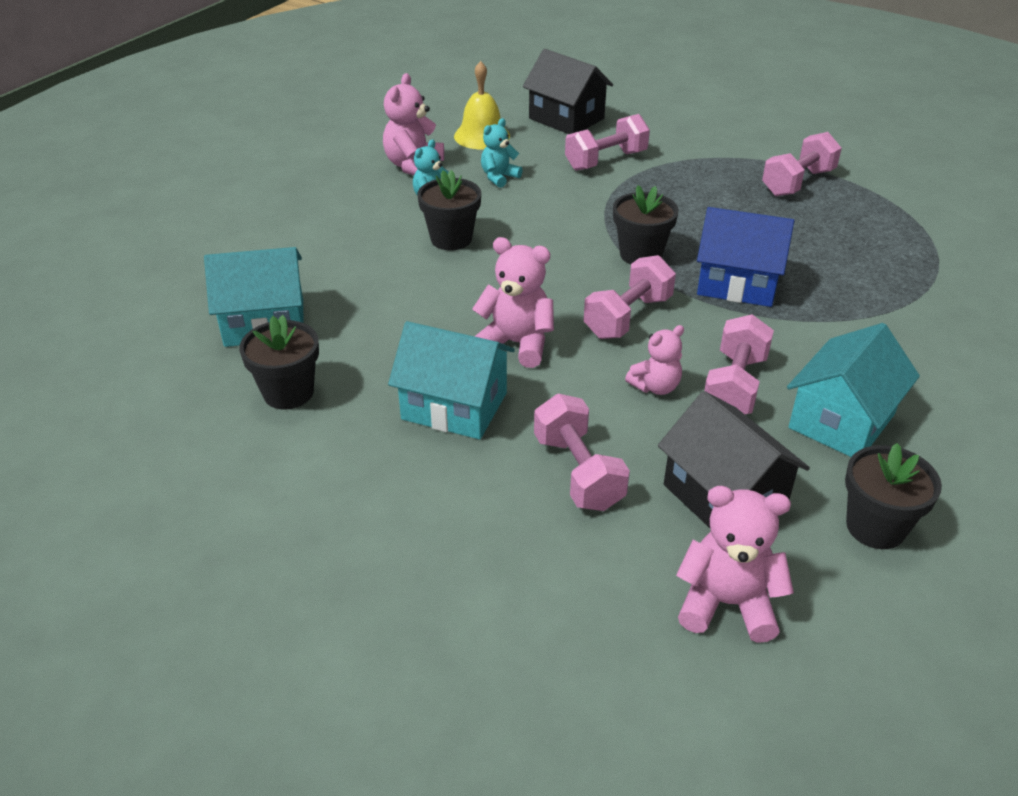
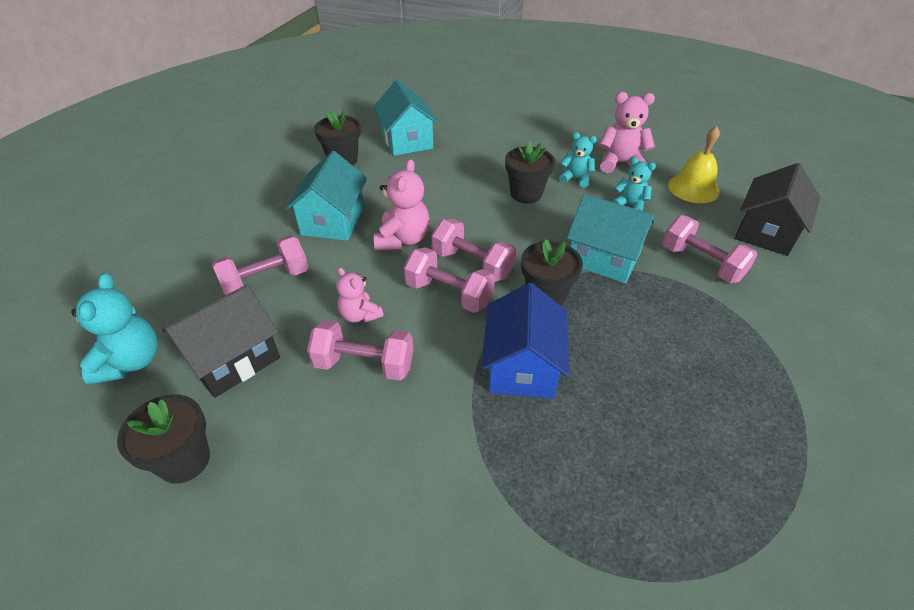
camera: 80 degrees right, 5 degrees up
pink teddy bear [676,486,794,643] -> turquoise teddy bear [71,273,158,385]
pink dumbbell [762,132,842,196] -> pink dumbbell moved to [431,219,516,282]
turquoise house [787,323,920,457] -> turquoise house moved to [567,194,655,283]

